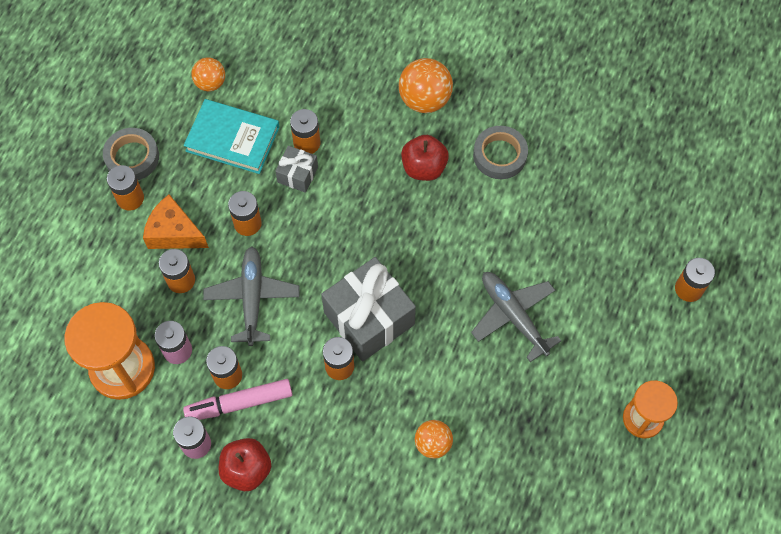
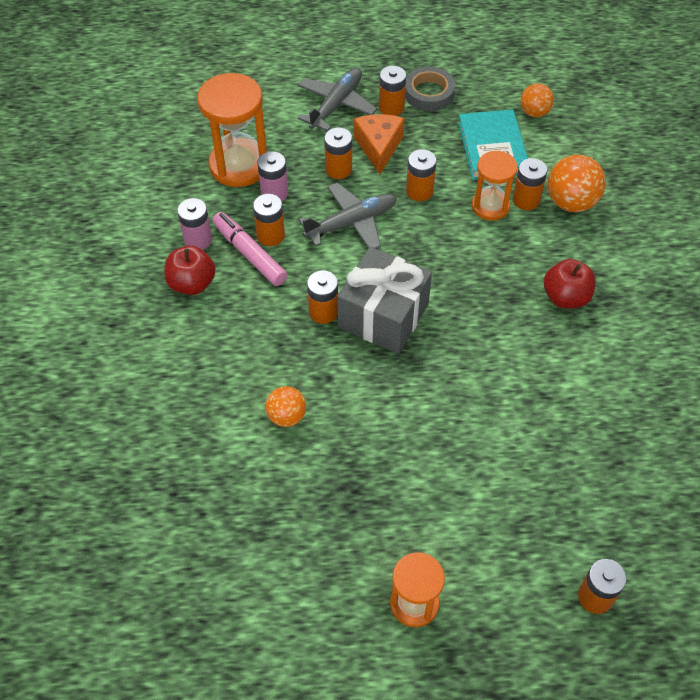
camera: 65 degrees right, 10 degrees down
grey gift [275,146,318,193] -> orange hourglass [472,151,518,221]
orange ball [399,58,453,113] -> orange ball moved to [548,155,606,212]
grey plane [471,272,561,362] -> grey plane moved to [298,68,377,131]
grey tape [473,126,528,179] -> none

